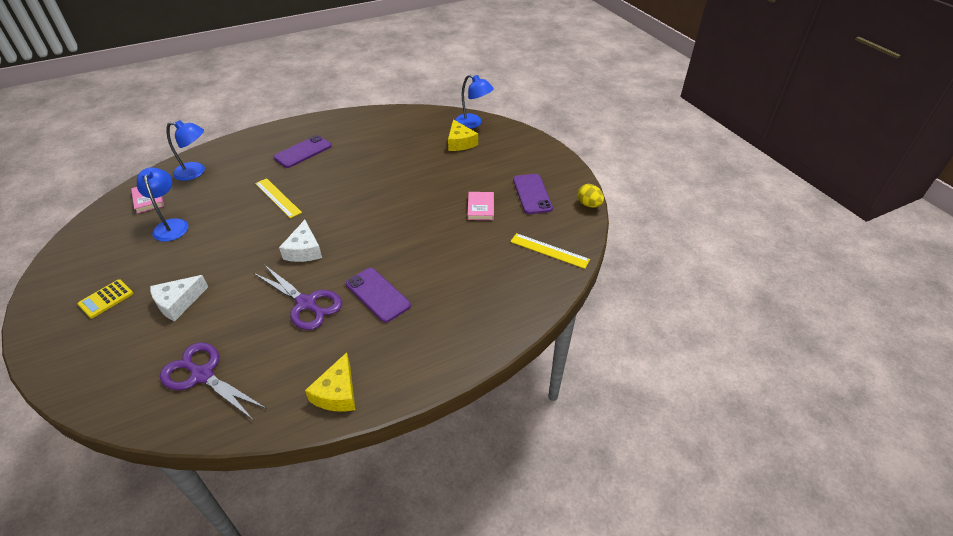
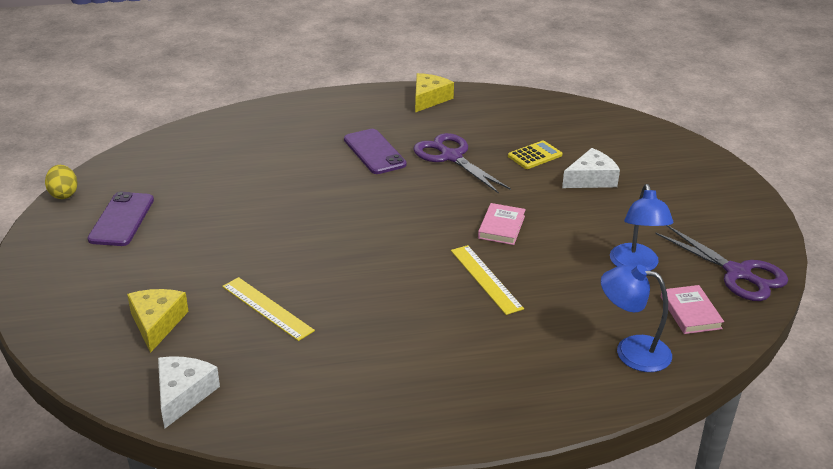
camera: 165 degrees left, 10 degrees down
yellow calculator [77,279,133,318] -> yellow calculator moved to [508,141,562,169]
purple scissors [160,342,267,420] -> purple scissors moved to [655,225,788,301]
purple phone [274,135,332,168] -> none
white cheese [279,220,322,262] -> white cheese moved to [158,356,220,429]
blue lamp [455,74,494,129] -> none
pink book [467,192,494,220] -> pink book moved to [478,203,526,245]
yellow ruler [510,233,590,269] -> yellow ruler moved to [222,277,315,341]

